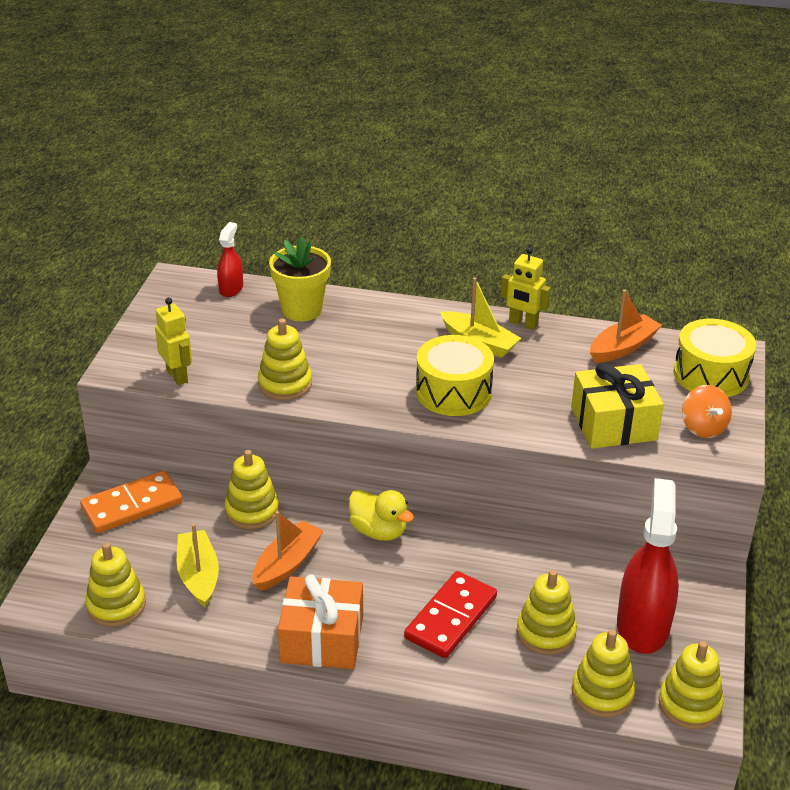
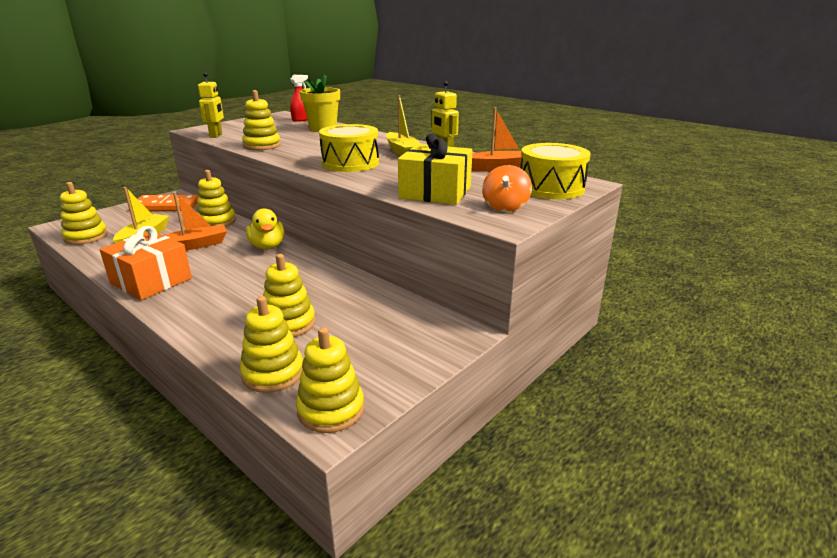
camera: 30 degrees right, 10 degrees down
red domino [404,571,497,658] -> none
red spray bottle [617,478,679,654] -> none

